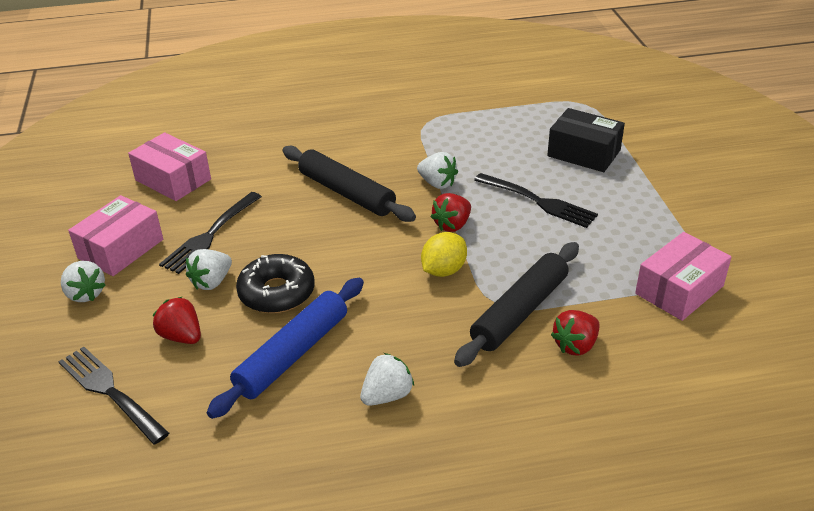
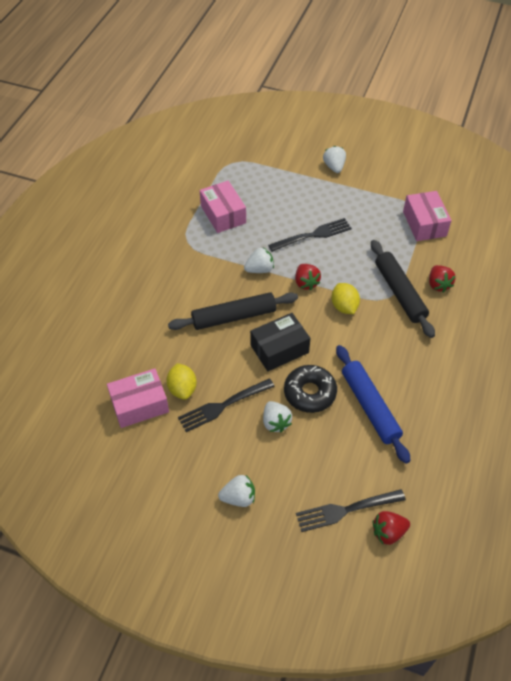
camera: 60 degrees left, 15 degrees up
pink box [68,195,163,276] -> pink box moved to [200,181,246,233]
red strawberry [153,296,201,344] -> red strawberry moved to [373,511,410,545]
black fork [159,192,262,274] -> black fork turned 90 degrees clockwise [178,378,275,432]
white strawberry [360,353,414,406] -> white strawberry moved to [323,146,346,173]
black box [547,108,625,172] -> black box moved to [250,313,311,371]
none -> yellow lemon [166,363,197,400]

